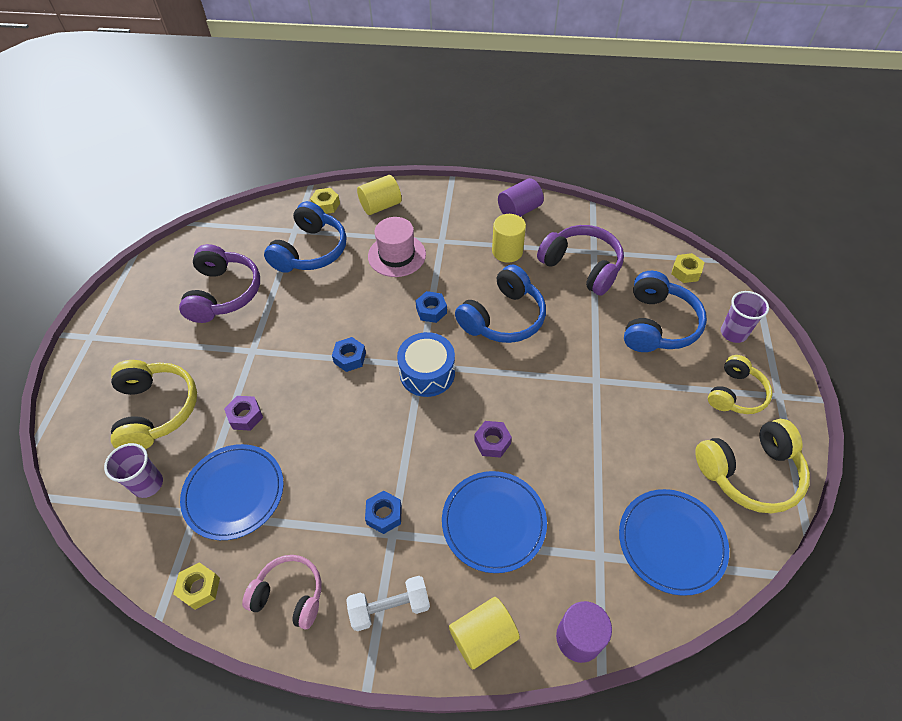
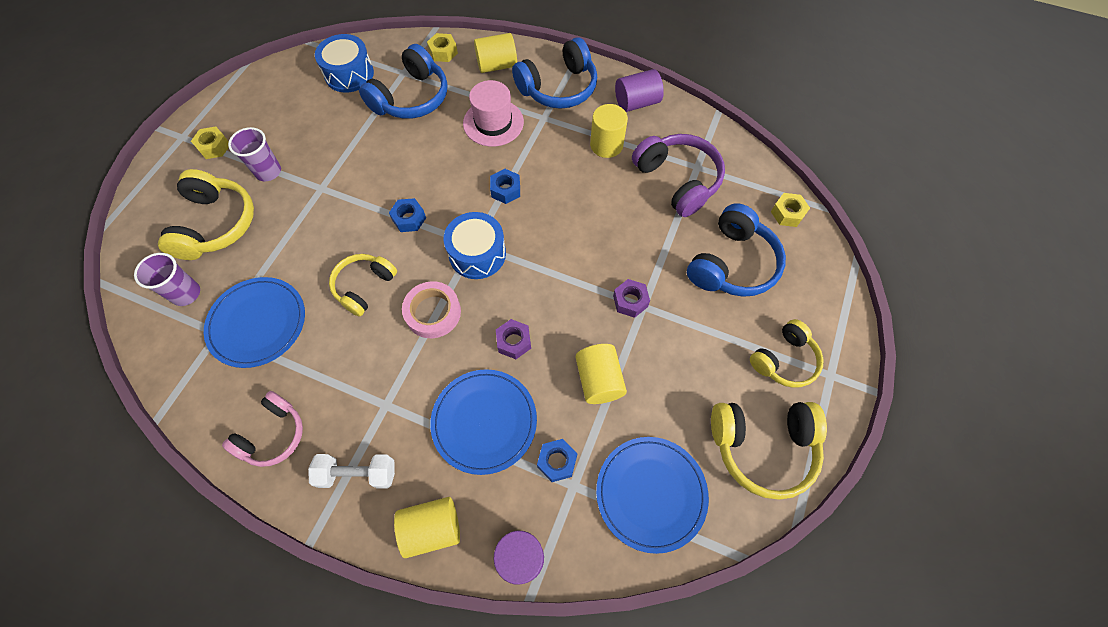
camera: 15 degrees right, 10 degrees up
yellow nut [173,562,220,610] -> yellow nut moved to [191,126,229,159]
purple headphones [179,244,260,323] -> none
purple nut [224,396,263,431] -> purple nut moved to [613,279,650,318]
pink headphones [242,555,322,630] -> pink headphones turned 90 degrees clockwise [222,391,303,467]
blue nut [365,491,402,534] -> blue nut moved to [537,439,577,482]
blue headphones [455,265,546,343] -> blue headphones moved to [512,37,597,109]
purple cup [721,291,769,343] -> purple cup moved to [228,127,281,181]
none -> blue drum [315,34,374,93]
none -> yellow headphones [329,254,397,317]
none -> pink tape [402,281,461,338]
none -> yellow cylinder [575,344,627,404]

